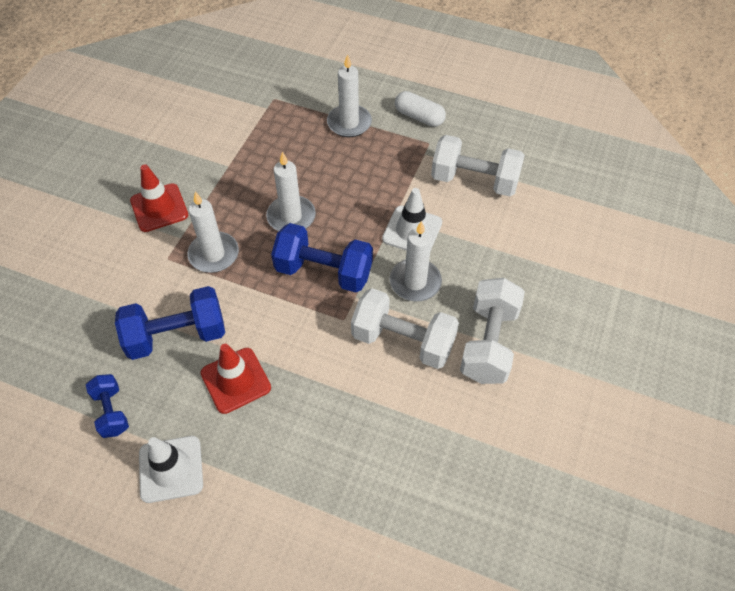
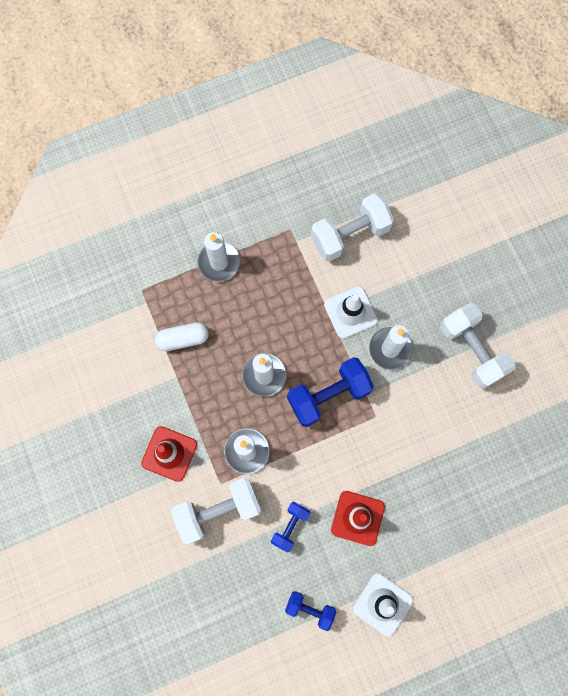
camera: 45 degrees left, 20 degrees up
blue dumbbell [115,286,225,360] -> blue dumbbell [271,502,310,553], size x0.56
white dumbbell [351,288,459,369] -> white dumbbell moved to [171,477,262,544]
white capsule [395,91,446,127] -> white capsule moved to [155,322,209,351]

